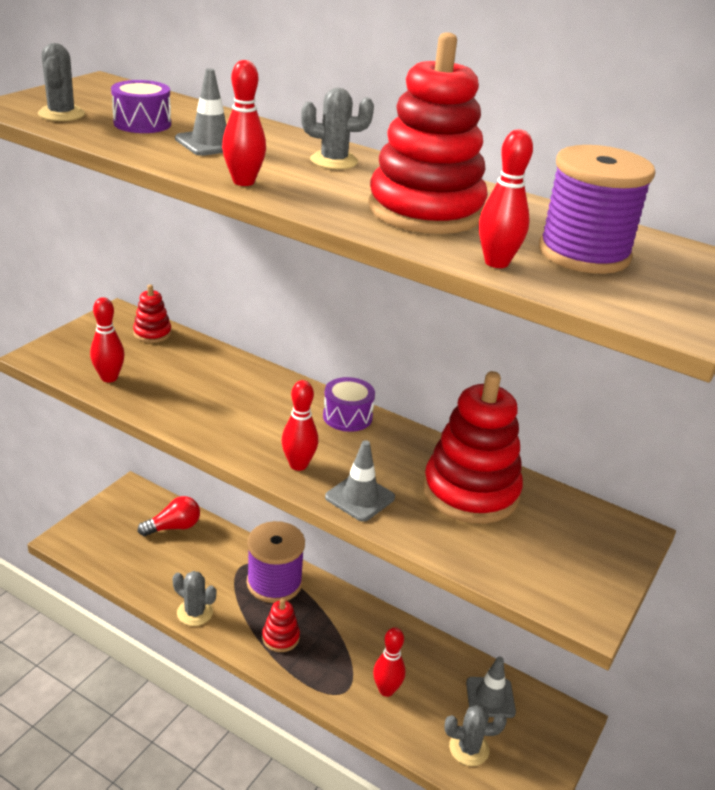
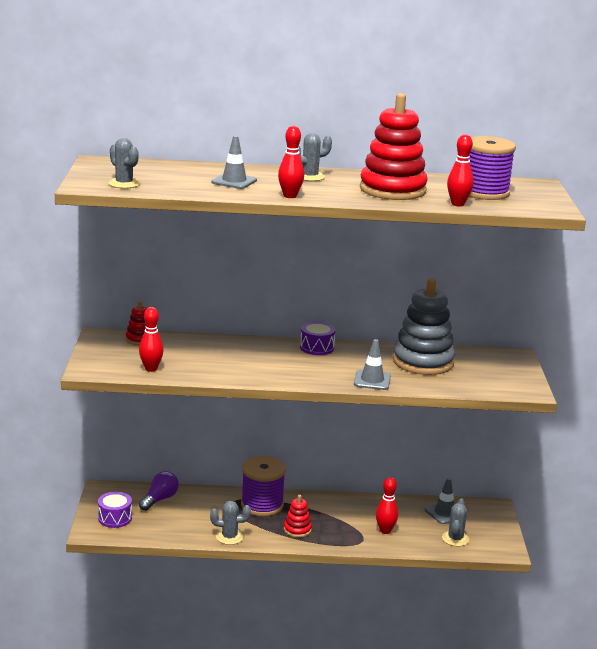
camera: 30 degrees left, 10 degrees down
purple drum [111,80,171,133] -> purple drum moved to [98,492,132,528]
red light bulb [138,496,200,536] -> purple light bulb [139,471,179,511]
red bowling pin [281,380,318,471] -> none
red stacking toy [423,371,523,524] -> grey stacking toy [393,278,455,375]
grey cactus [444,705,507,766] -> grey cactus turned 45 degrees counterclockwise [442,498,469,546]

